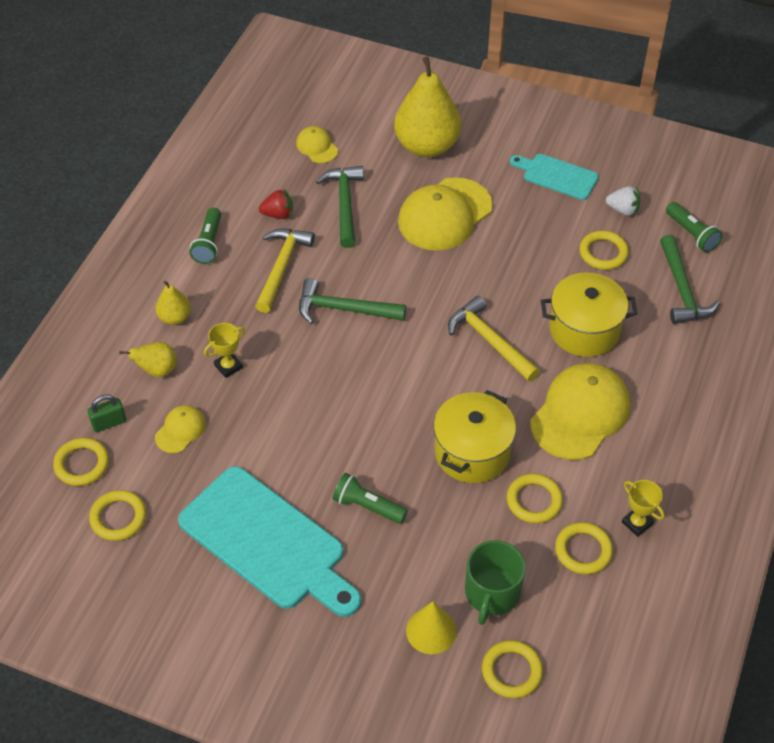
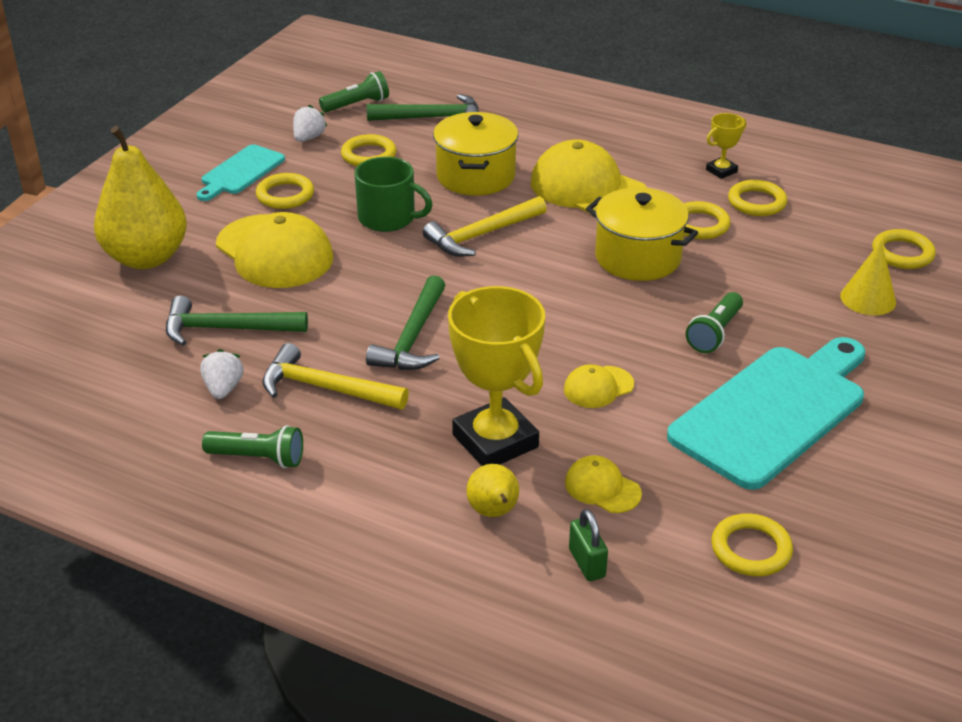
camera: 85 degrees left, 15 degrees down
yellow ring [53,438,109,486] -> yellow ring moved to [256,173,314,209]
yellow pear [156,280,191,325] -> none
yellow trophy [204,323,245,378] -> yellow trophy [448,286,545,466], size x2.16
red strawberry [259,189,293,219] -> white strawberry [200,349,244,399]
yellow cap [296,126,338,163] -> yellow cap moved to [564,364,634,408]
green mug [465,540,526,625] -> green mug moved to [354,157,433,232]

